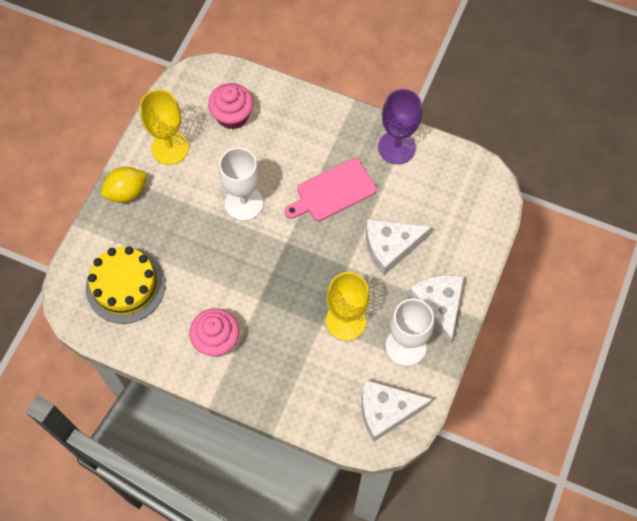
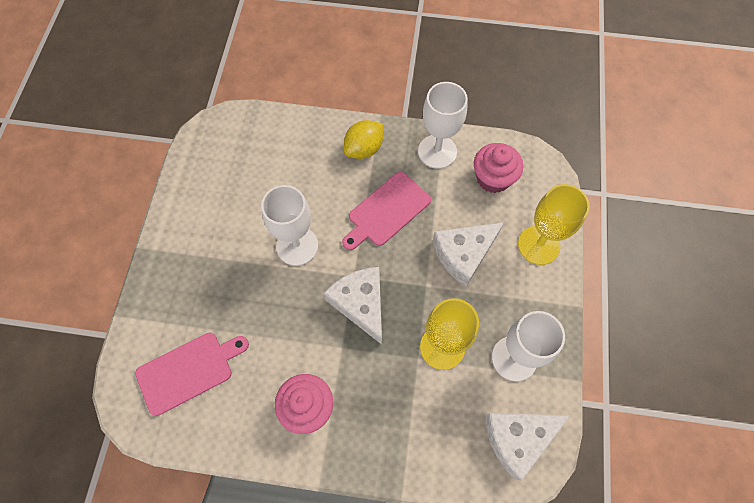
camera: 15 degrees left, 0 degrees up
yellow cake [86,247,165,324] -> pink cutting board [135,333,249,416]
yellow lemon [101,167,147,203] -> yellow lemon moved to [344,120,383,159]
yellow goblet [140,89,189,165] -> yellow goblet moved to [518,184,590,265]
pink cupcake [208,83,253,129] -> pink cupcake moved to [474,143,523,193]
purple goblet [378,89,422,164] -> white goblet [418,82,468,169]
white cheese [408,275,464,345] -> white cheese moved to [324,267,382,345]

